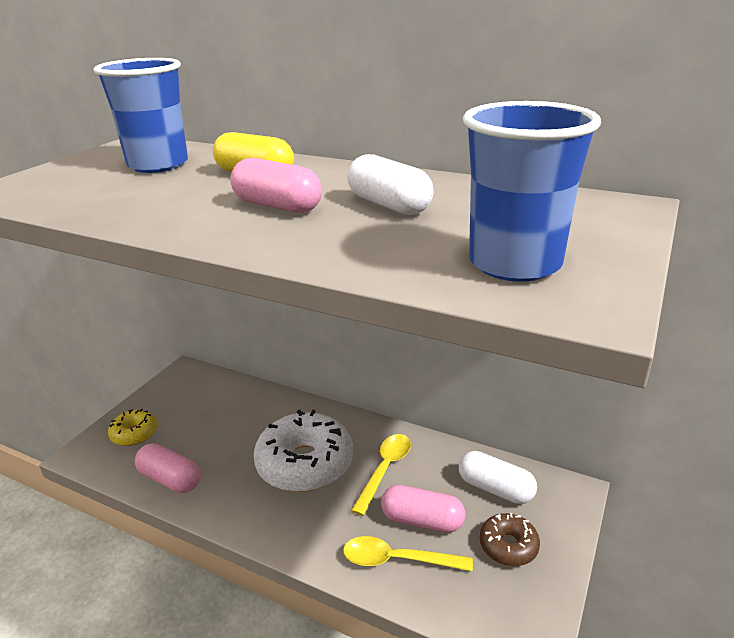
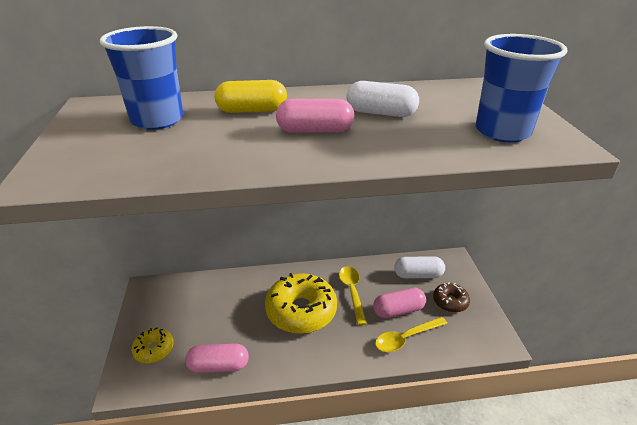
camera: 35 degrees left, 5 degrees up
white donut [253,410,353,492] -> yellow donut [265,273,337,334]

